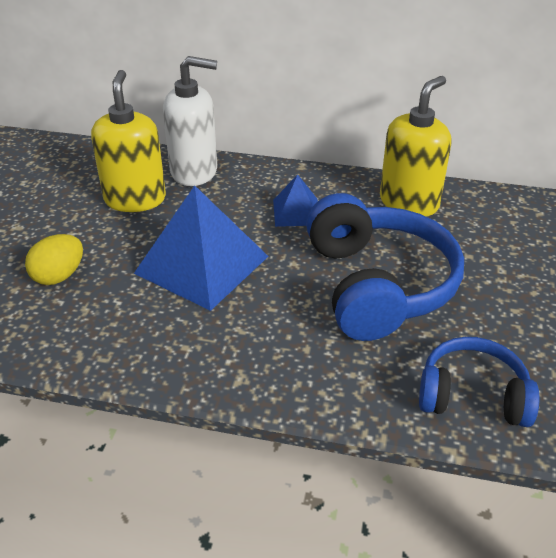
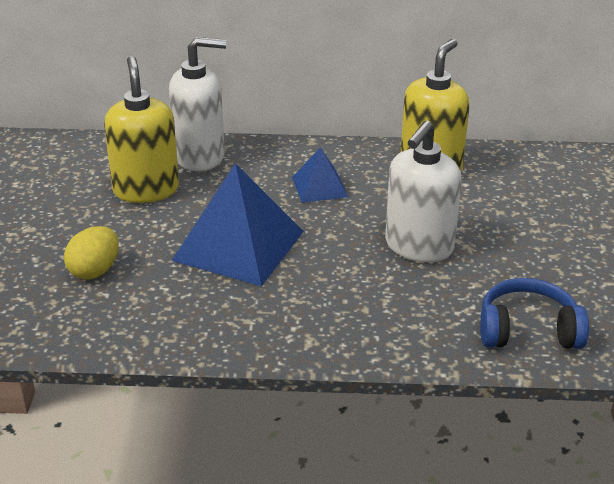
camera: 10 degrees left, 5 degrees down
blue headphones [306,193,464,341] -> white soap dispenser [385,121,462,262]

